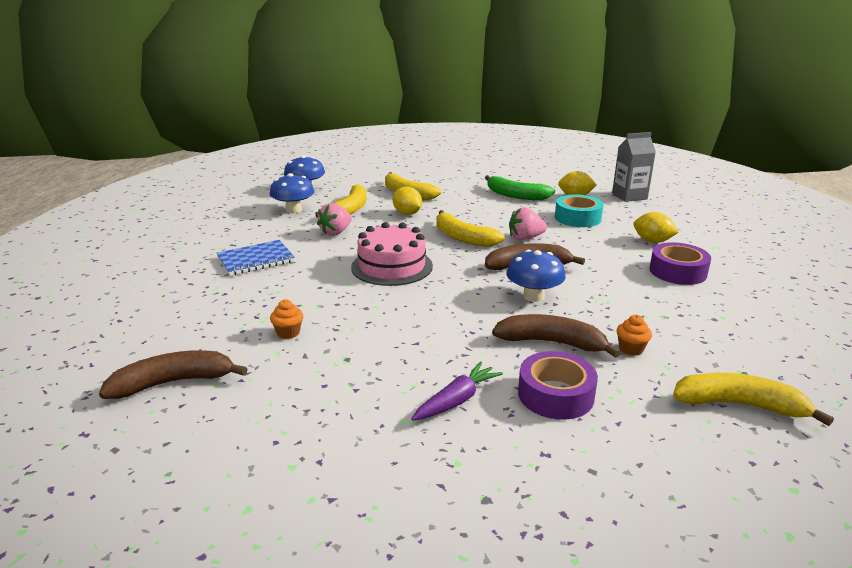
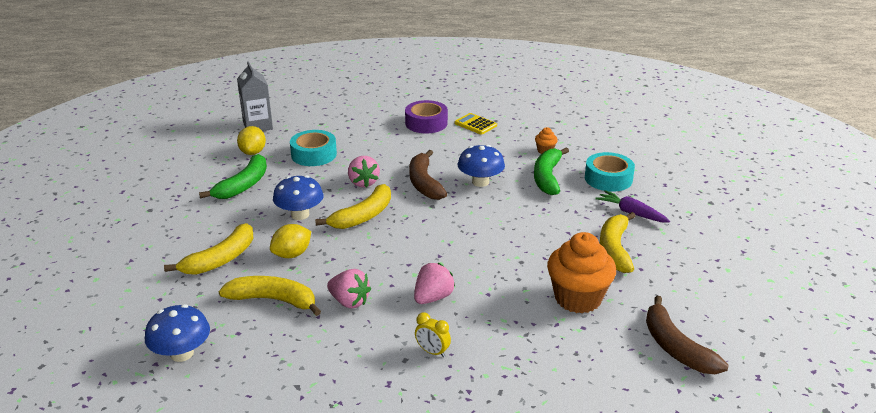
camera: 95 degrees left, 5 degrees up
blue notebook [216,240,295,276] -> yellow clock [415,313,451,357]
blue mushroom [270,173,315,213] -> blue mushroom moved to [273,175,324,220]
orange cupcake [270,299,303,339] -> orange cupcake [547,232,616,314], size x2.29
pink cake [351,222,433,286] -> none
brown banana [492,314,621,358] -> green banana [534,147,569,195]
purple tape [518,351,598,420] -> turquoise tape [585,152,635,192]
yellow lemon [633,212,679,243] -> none
yellow banana [673,373,834,426] -> yellow banana moved to [600,212,635,273]
none -> pink strawberry [414,263,455,304]
none -> yellow calculator [454,113,497,135]

